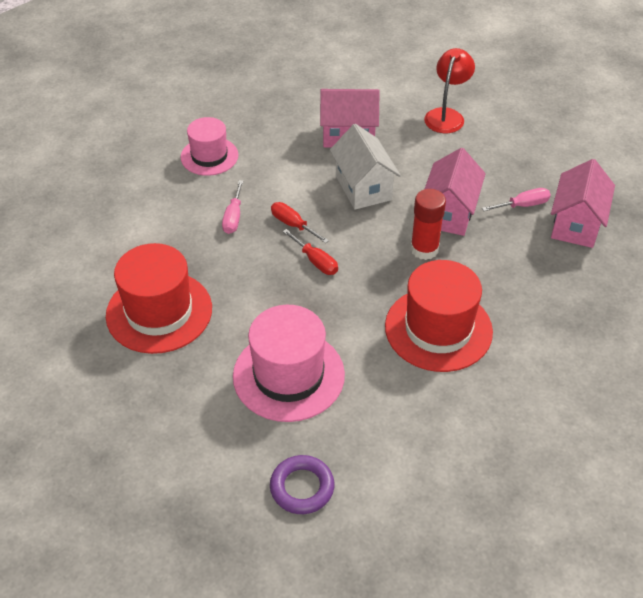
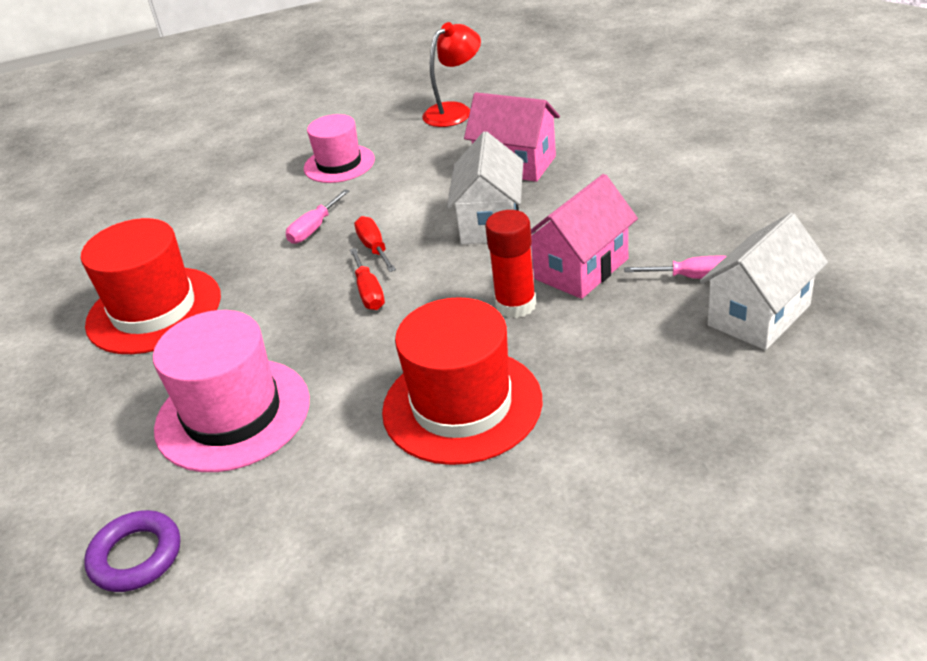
camera: 30 degrees right, 10 degrees down
red lamp [424,48,475,133] -> red lamp moved to [422,22,481,127]
pink house [551,159,615,248] -> white house [699,213,828,350]

